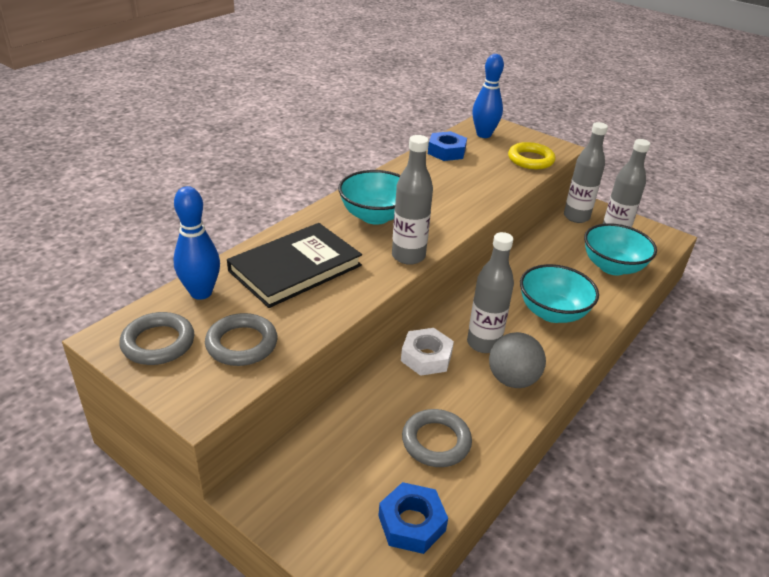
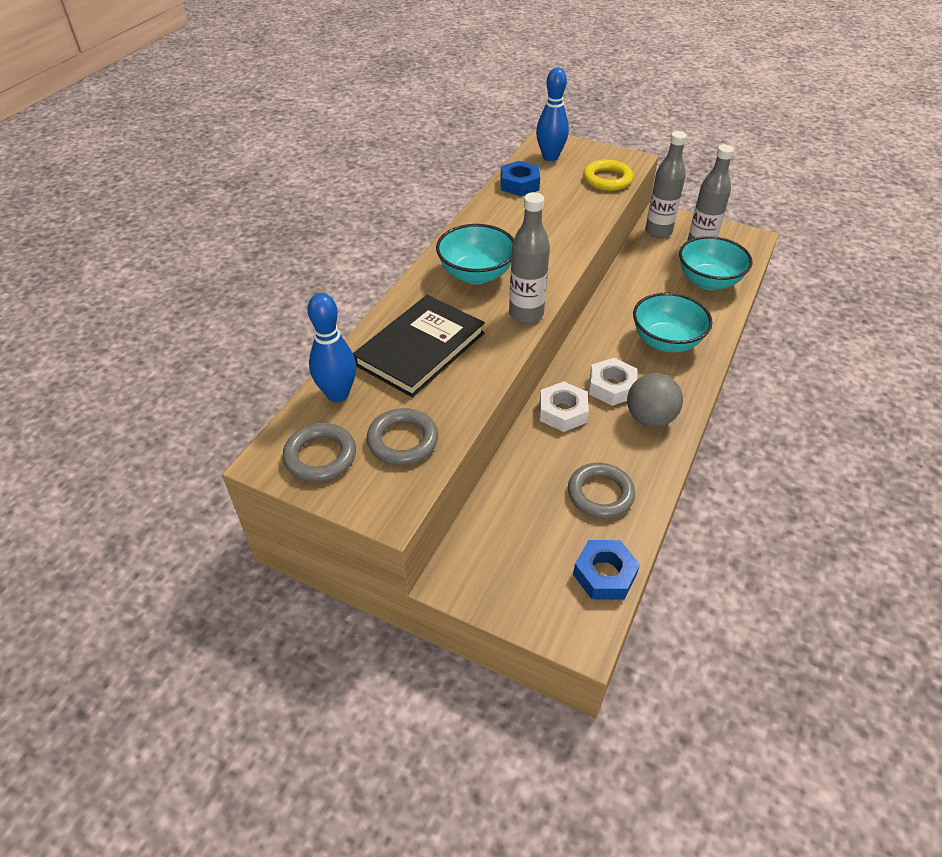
camera: 10 degrees left, 10 degrees up
grey bottle [467,232,514,353] -> white nut [589,358,637,406]

